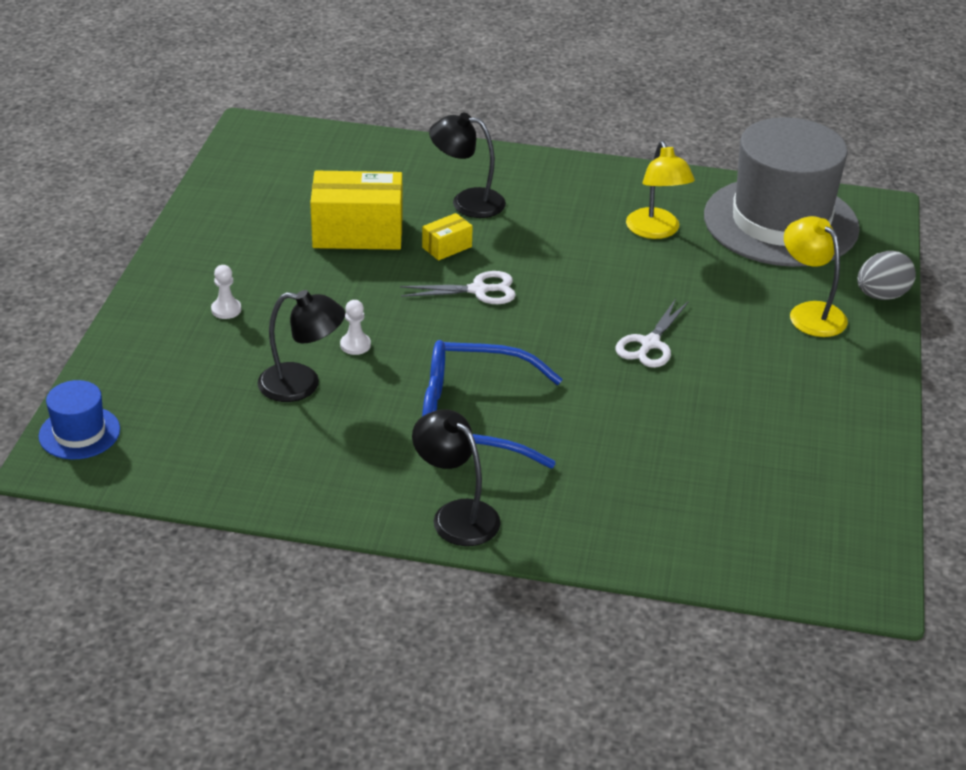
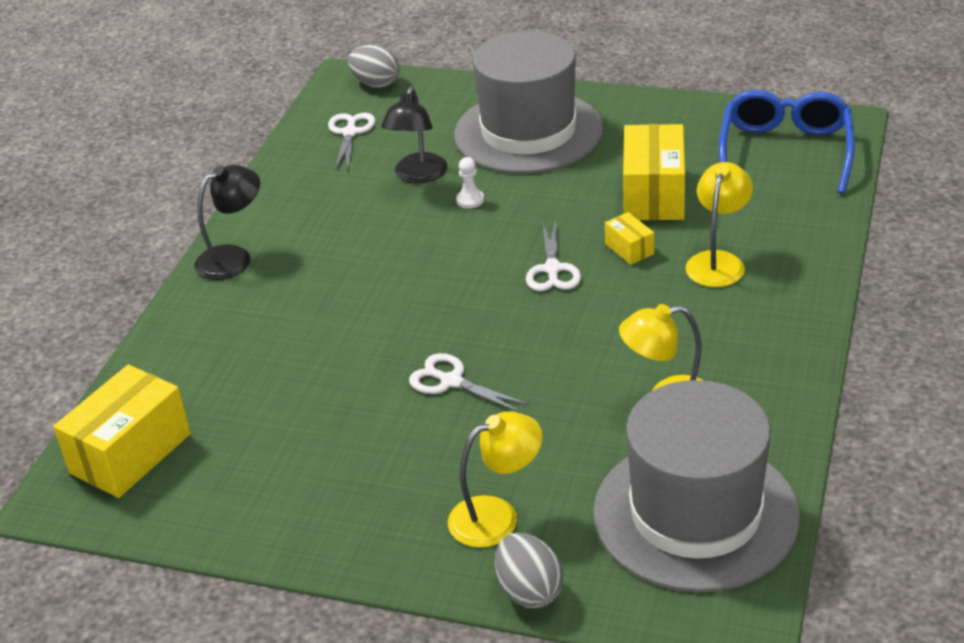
camera: 100 degrees right, 0 degrees up
blue hat [38,380,120,459] -> grey egg [348,44,400,88]
white pawn [211,265,241,319] -> grey hat [454,31,603,174]
blue glasses [422,340,562,469] -> blue glasses moved to [719,90,855,194]
black lamp [429,112,506,218] -> yellow lamp [685,162,753,287]
none -> yellow box [53,364,191,498]
none -> white scissors [328,113,375,170]

